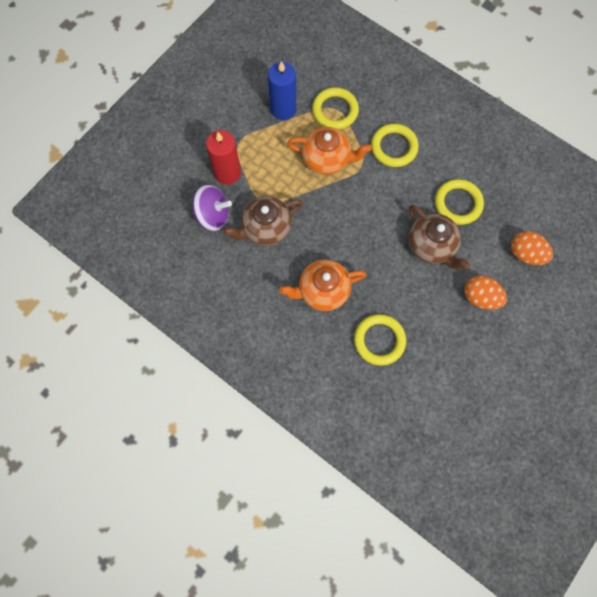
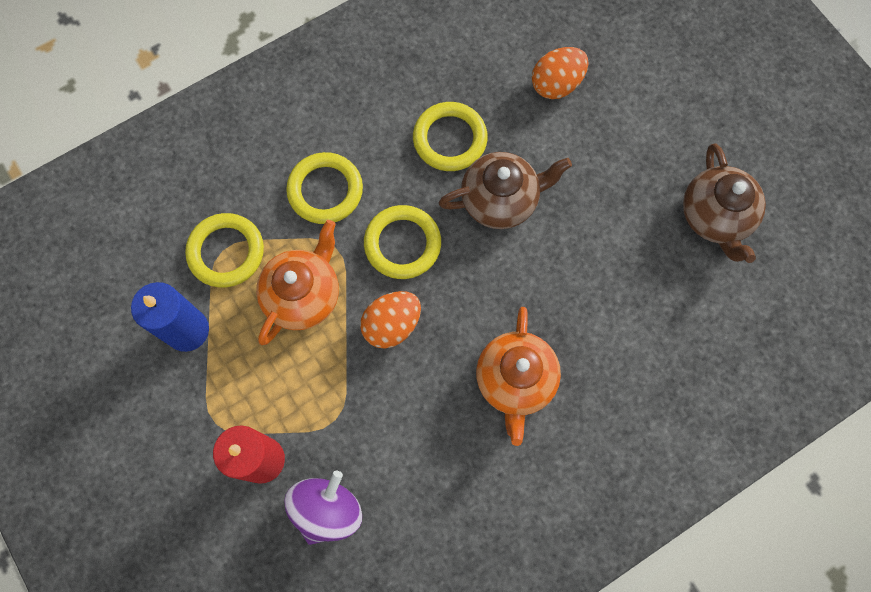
camera: 70 degrees left, 0 degrees up
brown teapot [223,196,303,246] -> brown teapot moved to [683,143,766,263]
yellow ring [354,314,406,366] -> yellow ring moved to [364,205,441,279]
orange egg [464,275,507,310] -> orange egg moved to [360,291,421,348]

